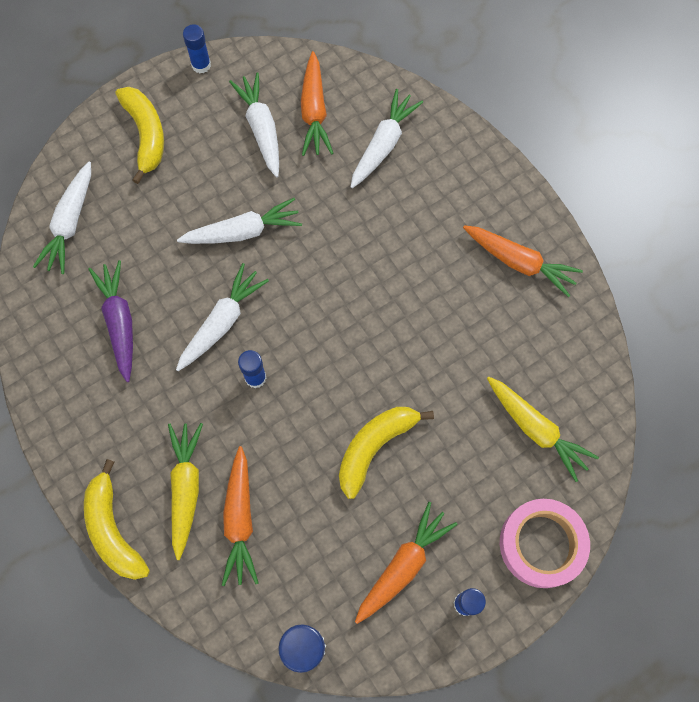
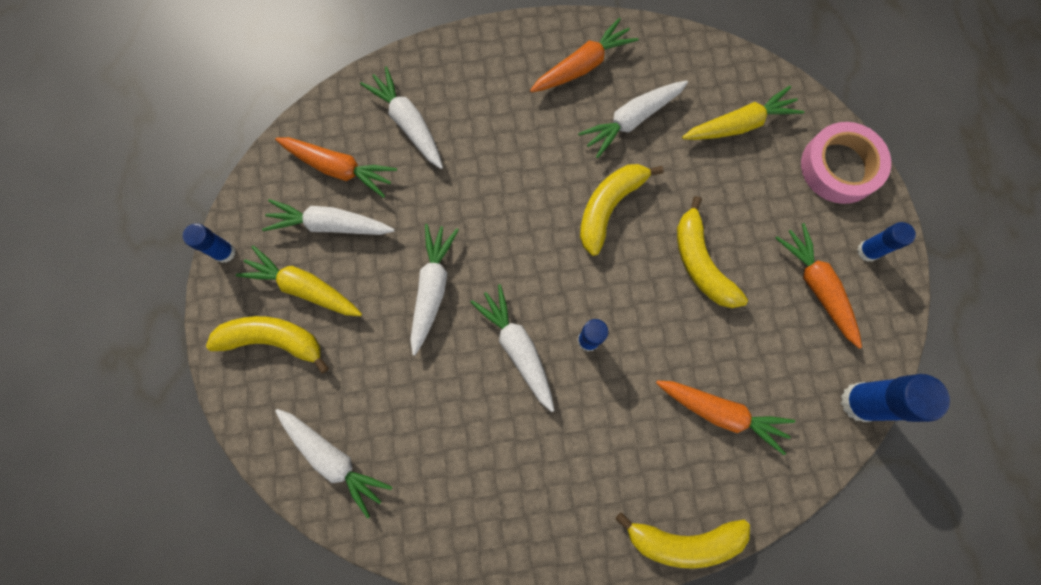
camera: 65 degrees left, 5 degrees up
purple carrot [88,260,133,382] -> none
yellow carrot [168,423,203,560] -> yellow carrot moved to [236,245,362,316]
none -> white carrot [578,81,688,158]
none -> yellow banana [580,164,664,256]

